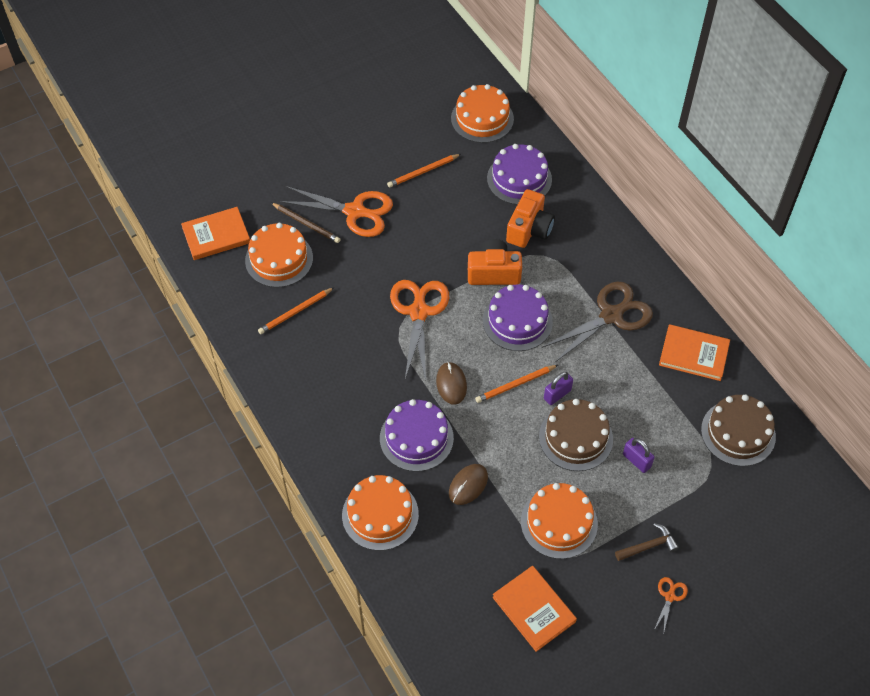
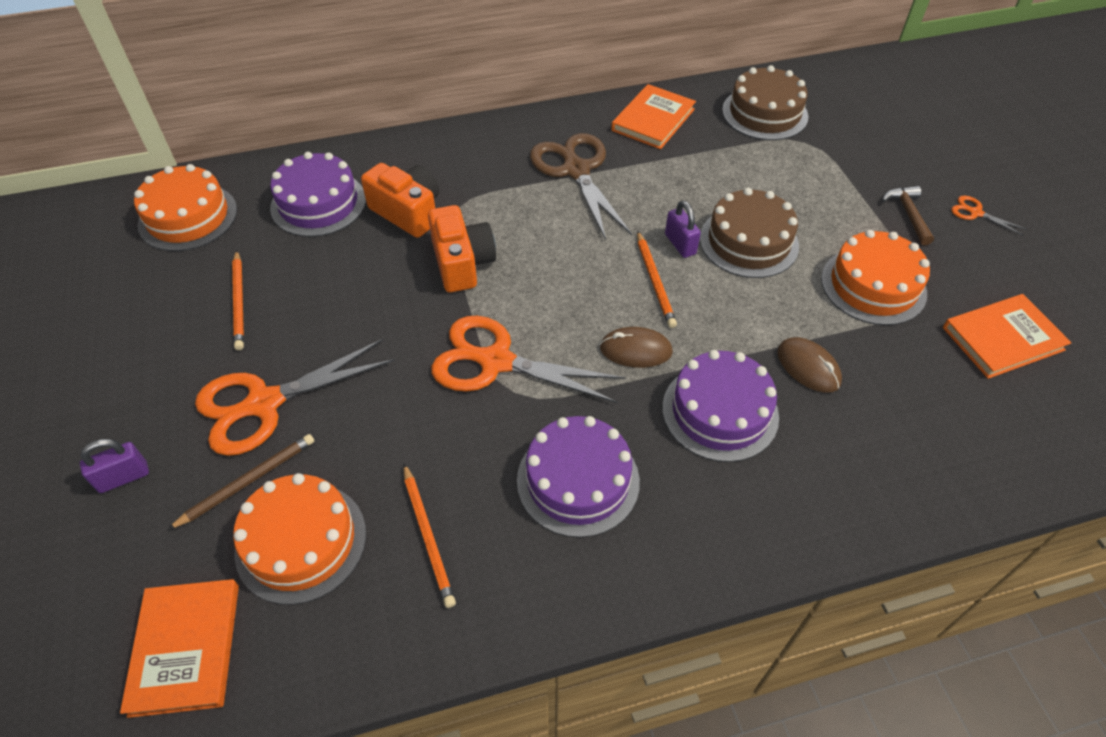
camera: 75 degrees left, 5 degrees down
orange scissors [279,186,393,237] -> orange scissors turned 150 degrees counterclockwise [195,339,395,456]
orange cake [342,475,419,551] -> none
orange camera [468,239,522,285] -> orange camera turned 150 degrees clockwise [428,205,496,292]
purple cake [483,285,553,351] -> purple cake moved to [517,416,640,538]
purple padlock [623,438,655,473] -> purple padlock moved to [80,439,149,493]

